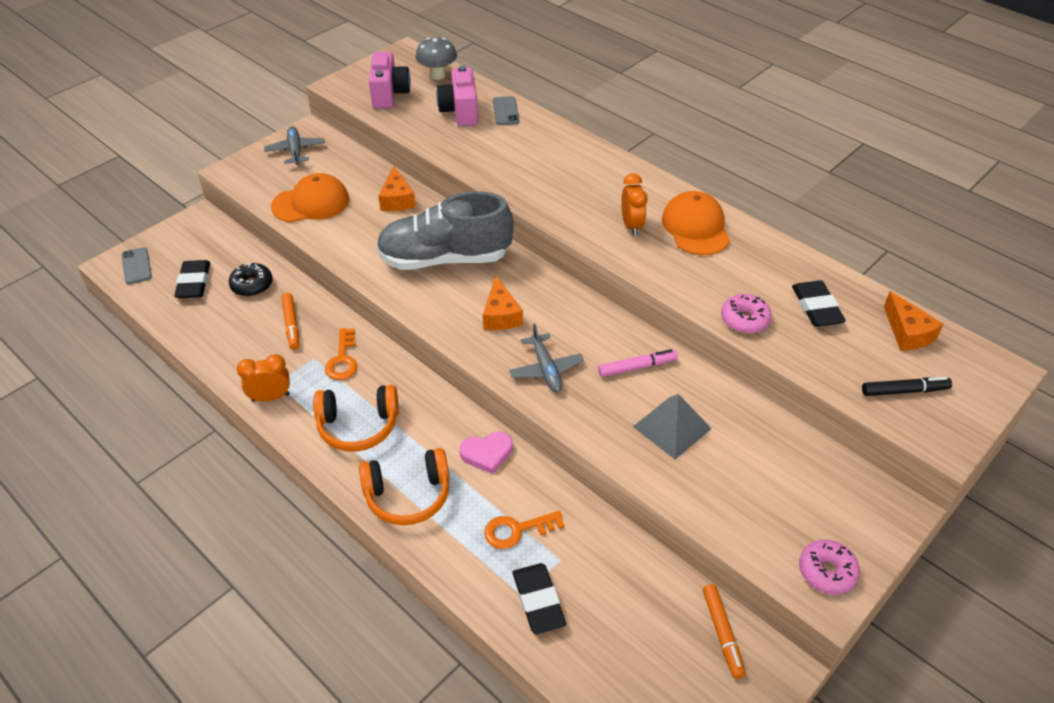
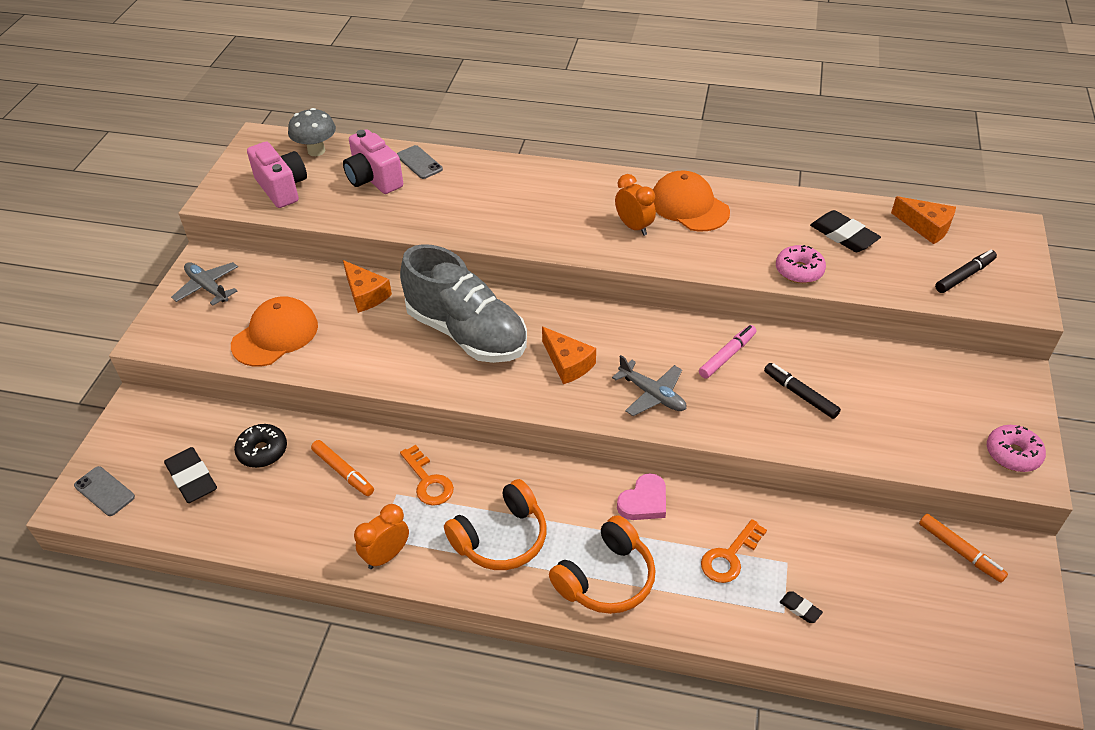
camera: 30 degrees left, 0 degrees up
grey shoe [376,191,514,270] -> grey shoe turned 105 degrees counterclockwise [400,244,527,363]
black eraser [513,563,566,634] -> black eraser [780,591,823,623], size x0.49
grey pyramid [633,394,712,459] -> black marker [764,363,841,419]

